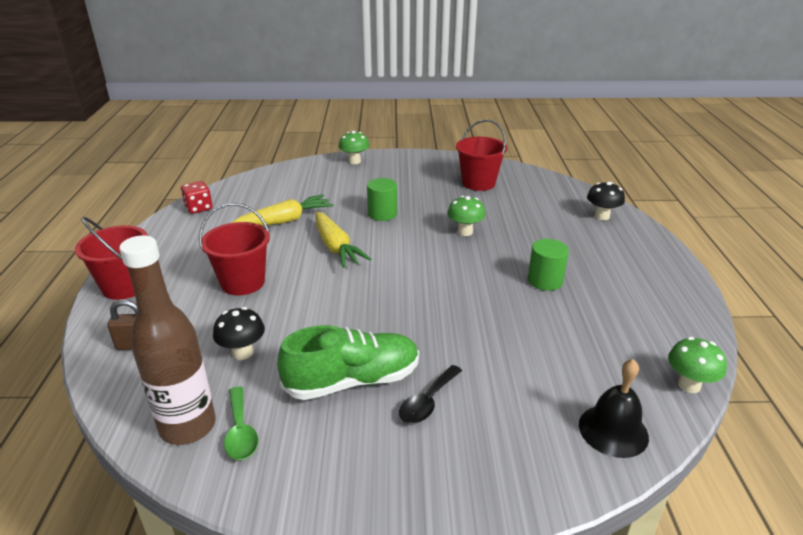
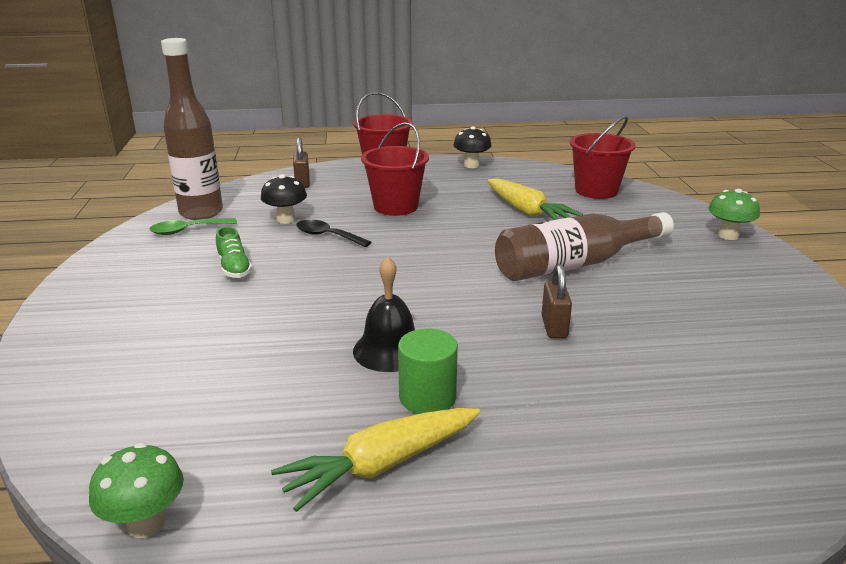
camera: 85 degrees right, 5 degrees down
red dice [181,181,213,214] -> none
green shoe [277,325,419,400] -> green shoe [216,226,252,278], size x0.52
yellow carrot [315,212,371,268] -> yellow carrot moved to [271,408,480,512]
green cylinder [367,178,397,221] -> brown bottle [495,212,674,281]
black spoon [399,365,462,424] -> black spoon moved to [296,220,371,247]
green mushroom [447,196,486,236] -> brown padlock [542,264,572,338]
red bucket [456,119,507,191] -> red bucket moved to [570,116,636,199]
black bell [579,359,649,458] -> black bell moved to [353,256,415,372]
black mushroom [587,182,625,220] -> black mushroom moved to [453,126,492,168]

